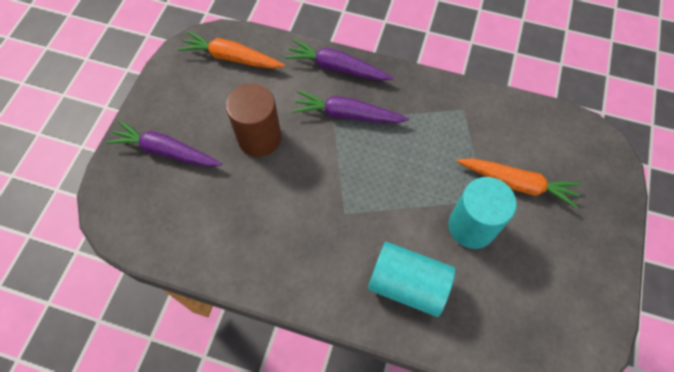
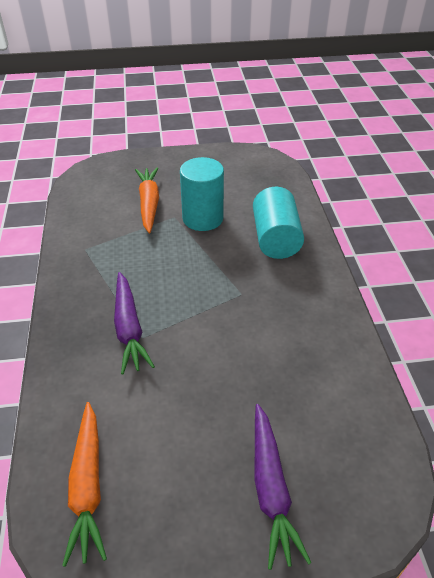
camera: 115 degrees left, 20 degrees down
brown cylinder [226,83,282,157] -> none
purple carrot [285,39,394,81] -> none

